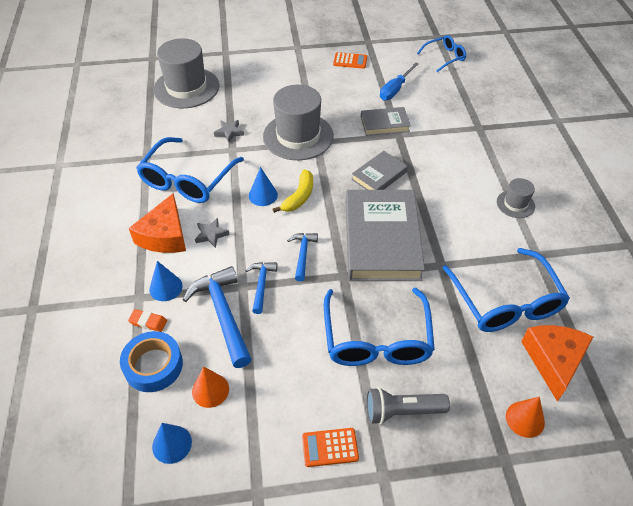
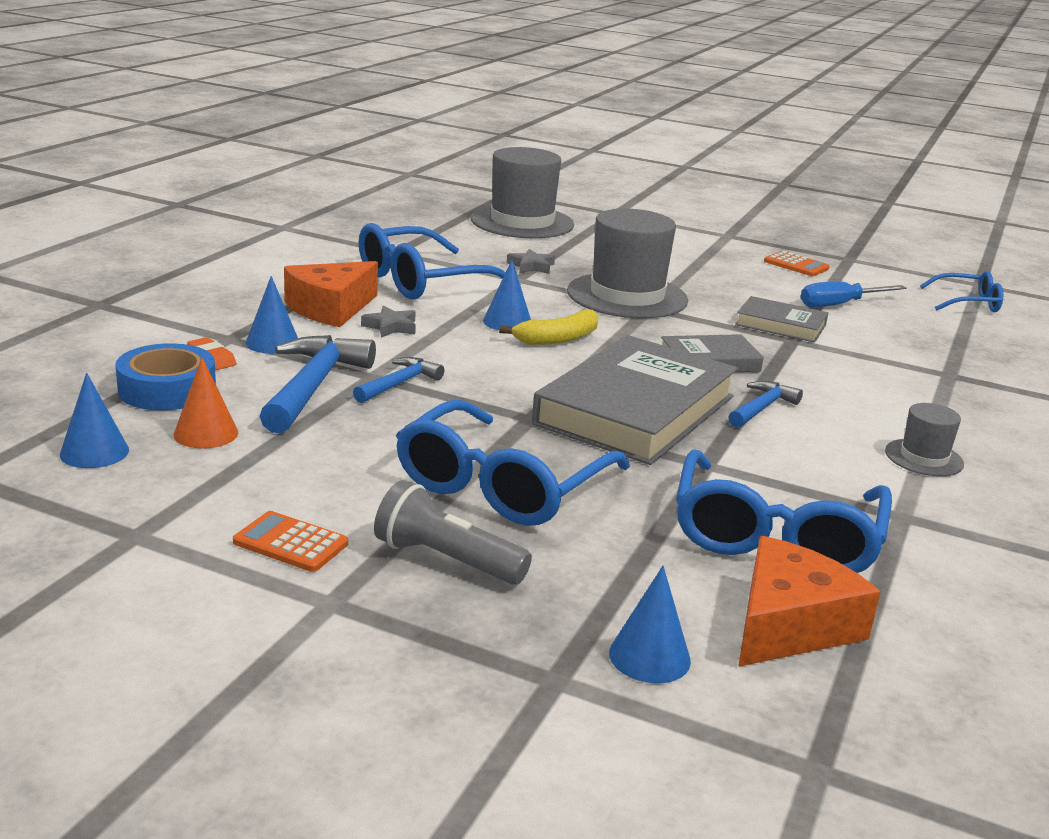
camera: 30 degrees right, 25 degrees down
blue hammer [287,233,318,281] -> blue hammer moved to [728,381,803,428]
orange cone [506,397,545,438] -> blue cone [609,566,691,683]

